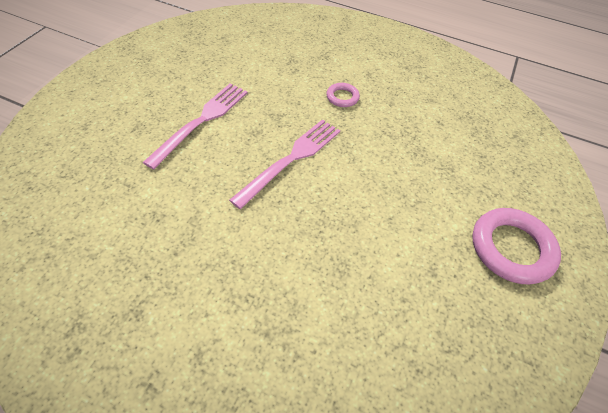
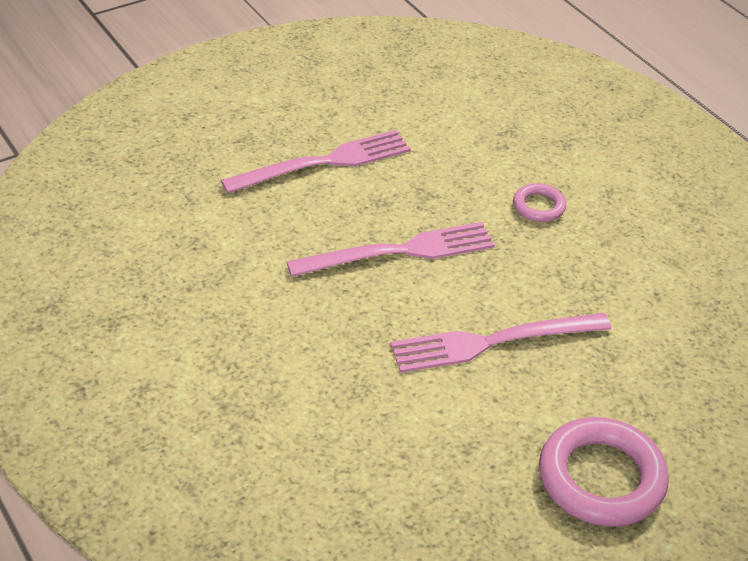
camera: 35 degrees right, 10 degrees down
none -> pink fork [390,313,611,373]

